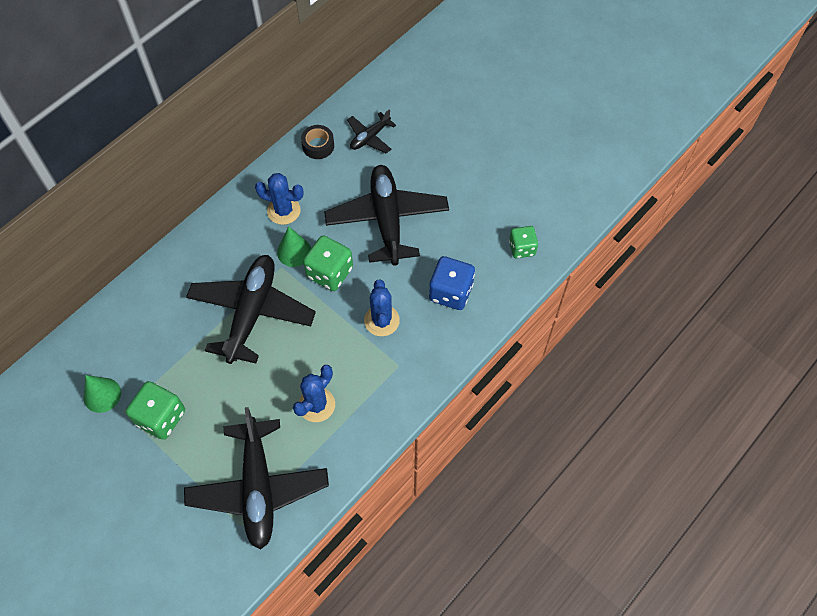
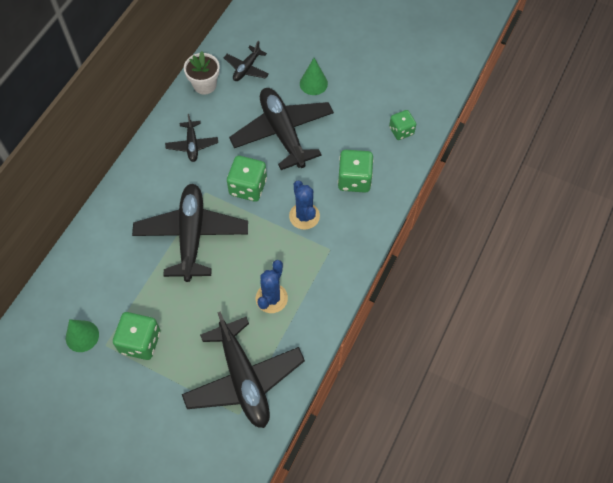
camera: 15 degrees left, 0 degrees up
blue cactus [255,173,304,225] -> black plane [165,114,218,162]
green cone [277,226,311,267] -> green cone moved to [300,58,328,95]
black tape [301,125,334,159] -> white flower pot [184,51,220,94]
blue dice [429,256,475,310] -> green dice [338,150,374,193]

